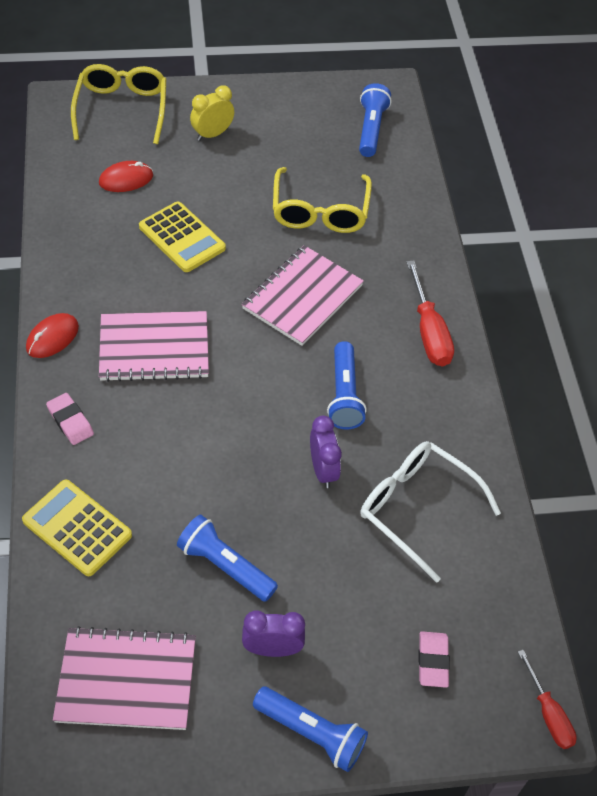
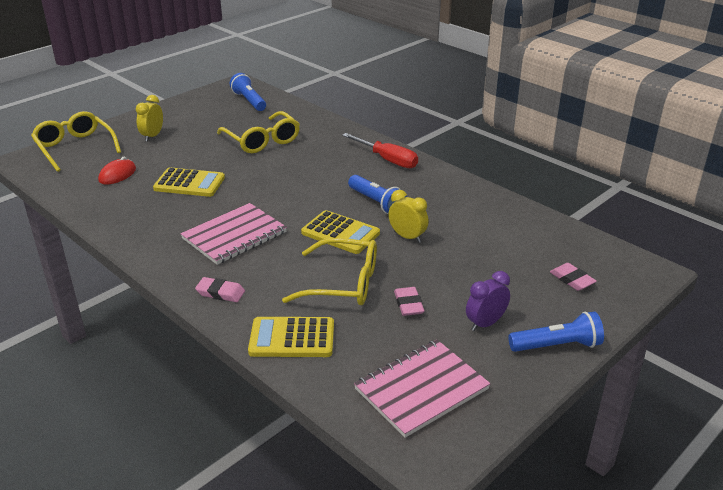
camera: 35 degrees left, 20 degrees down
red mouse [26,313,79,358] -> none
blue flashlight [177,515,278,602] -> pink eraser [394,287,425,316]
pink notebook [242,245,364,346] -> none
purple clock [310,416,342,488] -> yellow clock [388,190,429,243]
white glasses [361,441,501,583] -> none
red screwdriver [518,650,577,749] -> none
none -> yellow glasses [282,238,377,305]
none -> yellow calculator [301,210,380,254]

